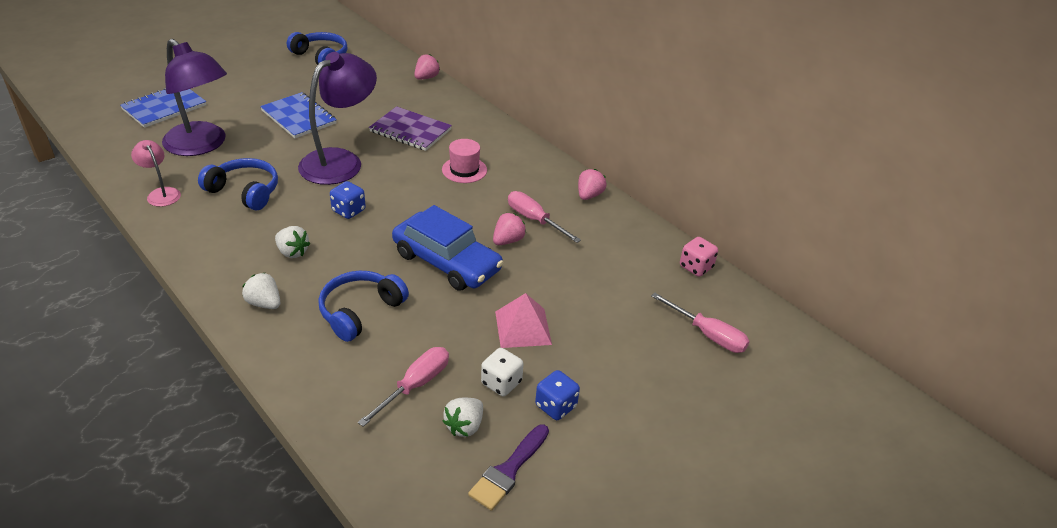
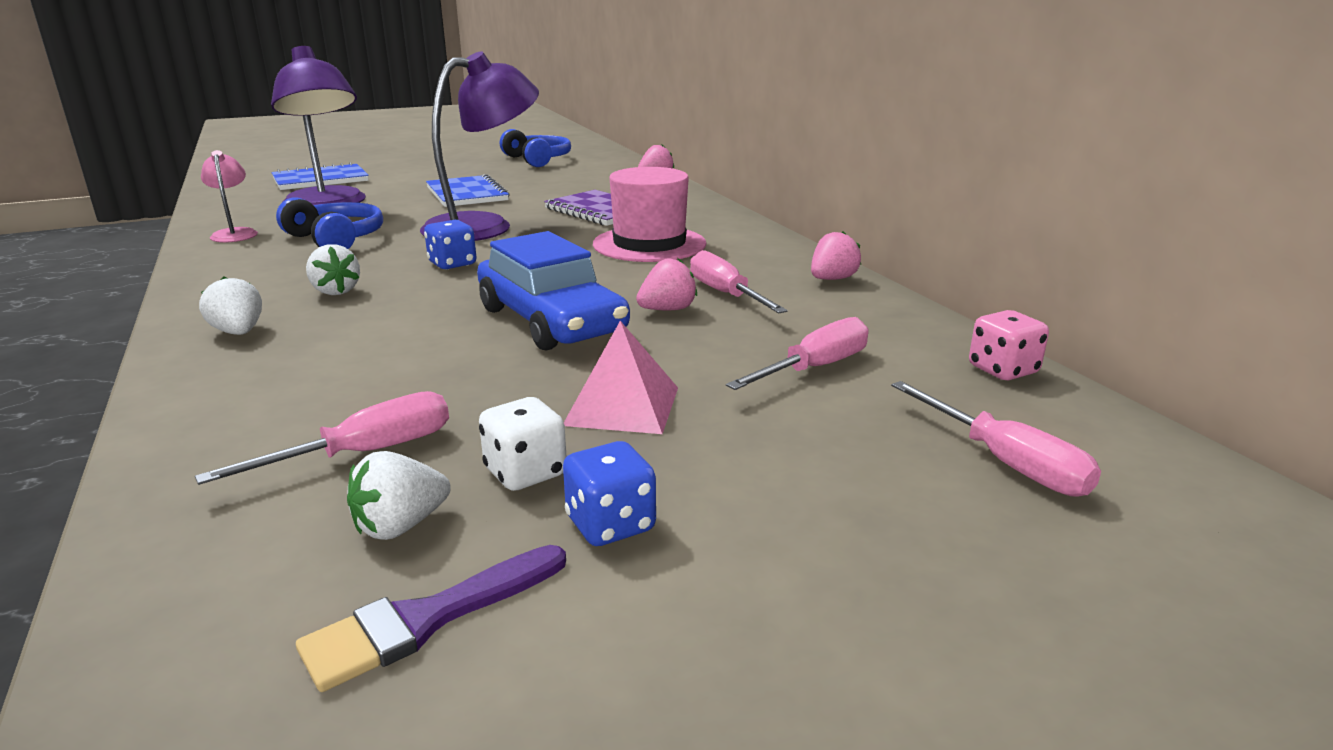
camera: 20 degrees right, 15 degrees down
blue headphones [318,271,409,342] -> none
pink hat [442,139,487,183] -> pink hat [593,167,706,262], size x1.65
none -> pink screwdriver [726,317,869,390]

